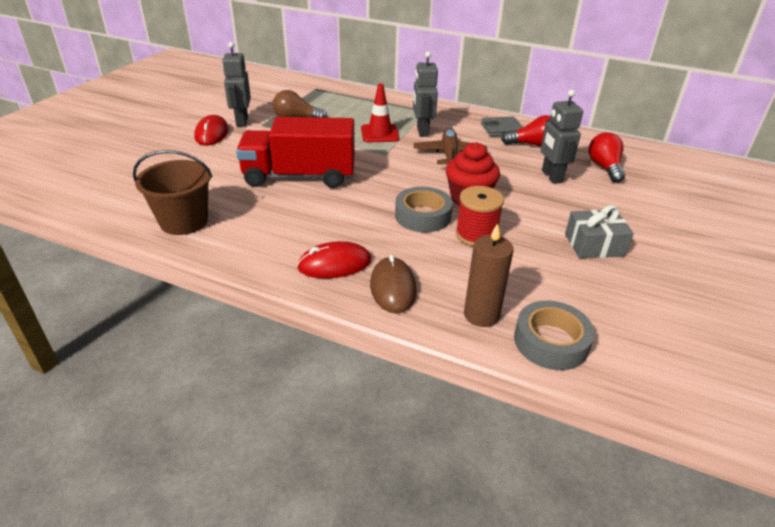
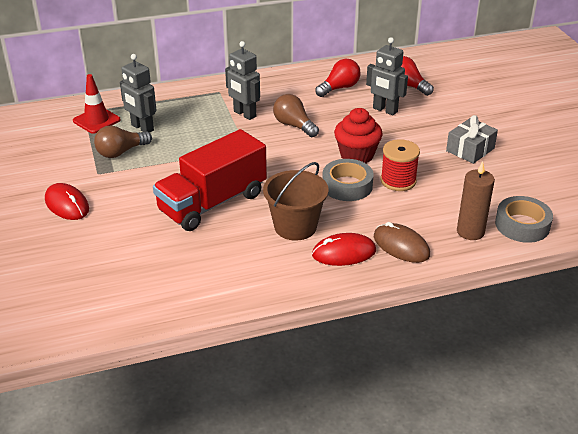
camera: 40 degrees left, 0 degrees up
brown bucket [133,150,212,235] -> brown bucket moved to [263,162,329,240]
grey robot [222,42,251,127] -> grey robot moved to [120,54,156,133]
red mouse [297,241,371,278] -> red mouse turned 45 degrees clockwise [312,233,376,266]
red traffic cone [361,84,399,142] -> red traffic cone moved to [73,74,121,134]
brown plane [414,128,488,164] -> brown light bulb [273,94,319,137]
grey wallet [481,116,523,137] -> none

